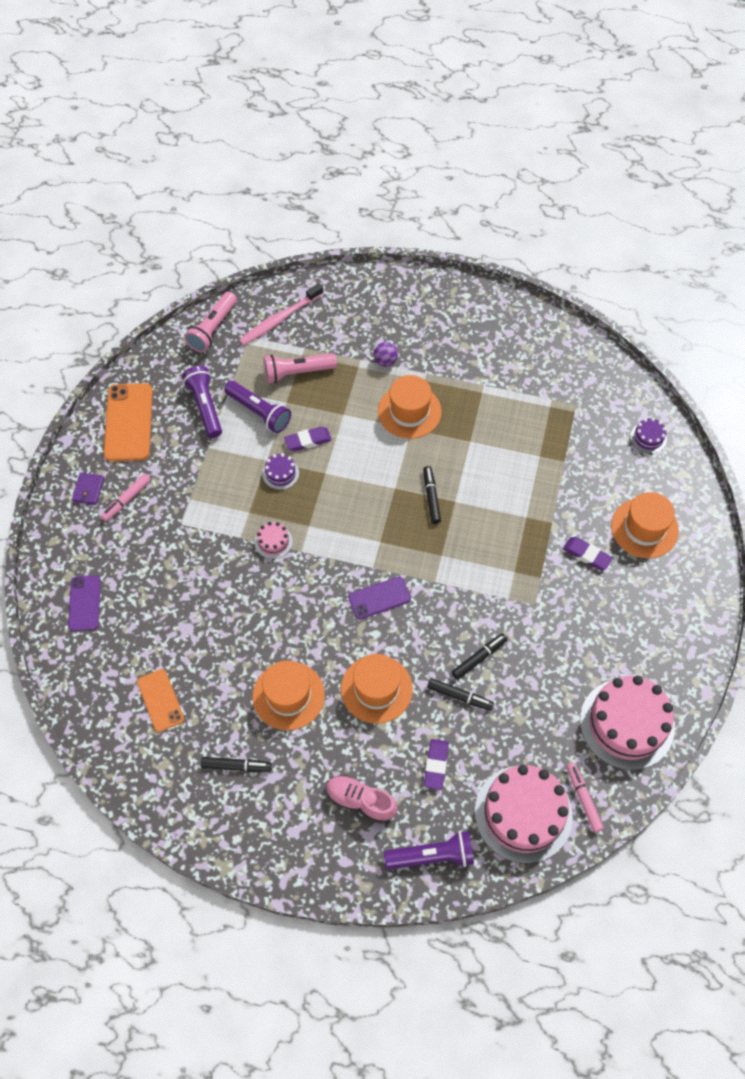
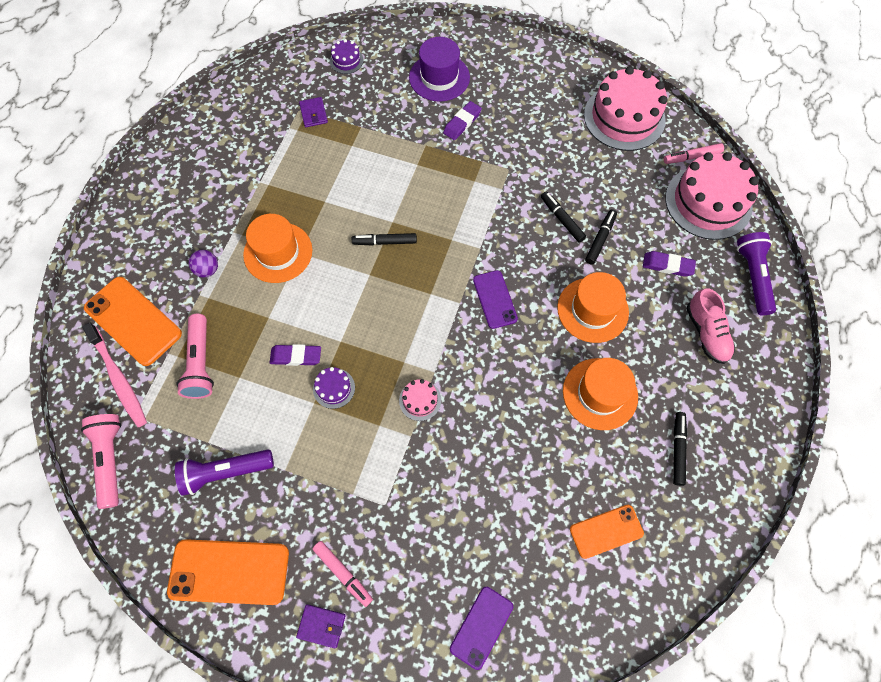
camera: 85 degrees left, 5 degrees up
purple phone [68,575,101,631] -> purple phone turned 60 degrees counterclockwise [450,587,513,670]
pink flashlight [184,291,237,352] -> pink flashlight turned 135 degrees counterclockwise [81,414,121,509]
purple flashlight [224,381,291,433] -> none
purple eraser [284,426,332,451] -> purple eraser turned 75 degrees counterclockwise [270,344,321,366]
pink shoe [326,775,398,824] -> pink shoe turned 45 degrees counterclockwise [687,288,735,364]
orange hat [611,492,679,558] -> purple hat [409,37,470,102]
none -> orange phone [84,277,182,366]
none -> purple wallet [299,97,328,127]

